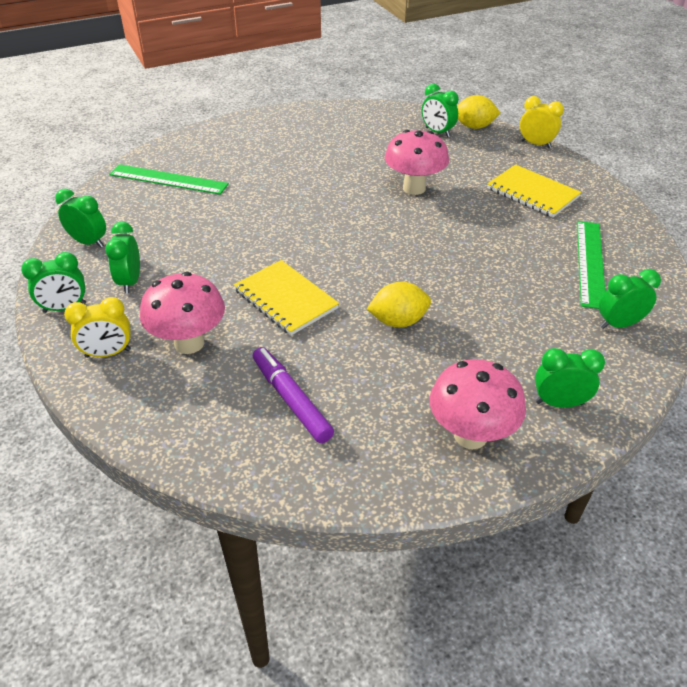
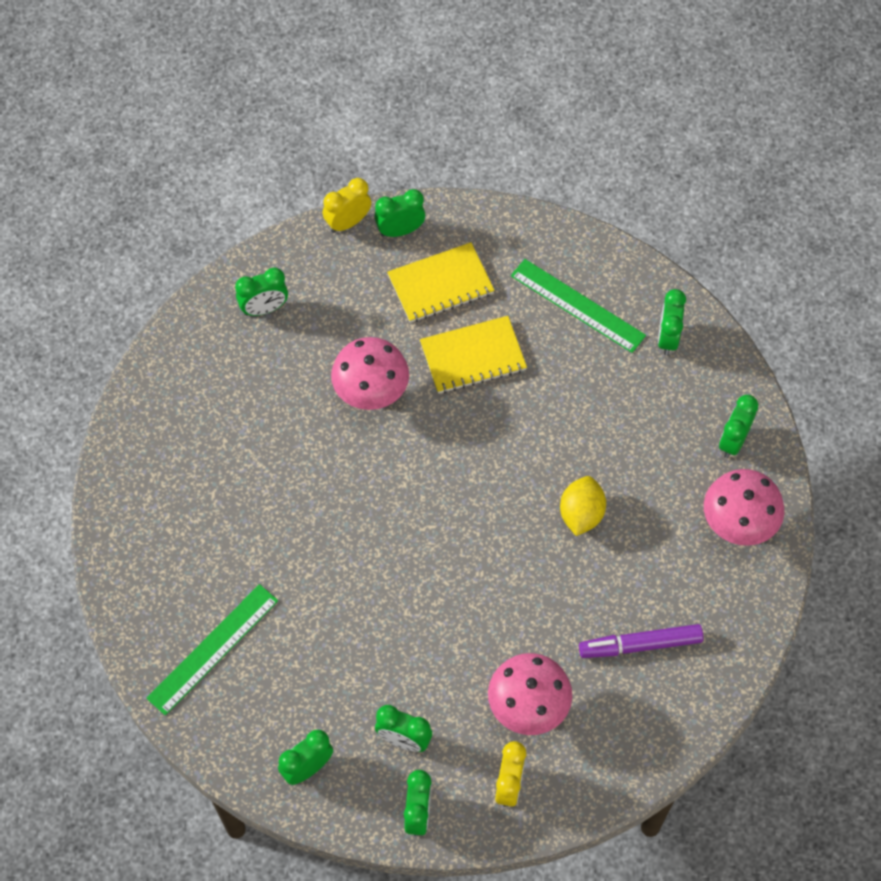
camera: 65 degrees left, 20 degrees up
yellow notebook [234,260,339,335] -> yellow notebook moved to [420,316,527,394]
yellow lemon [457,95,501,129] -> none
none -> green clock [374,189,425,237]

